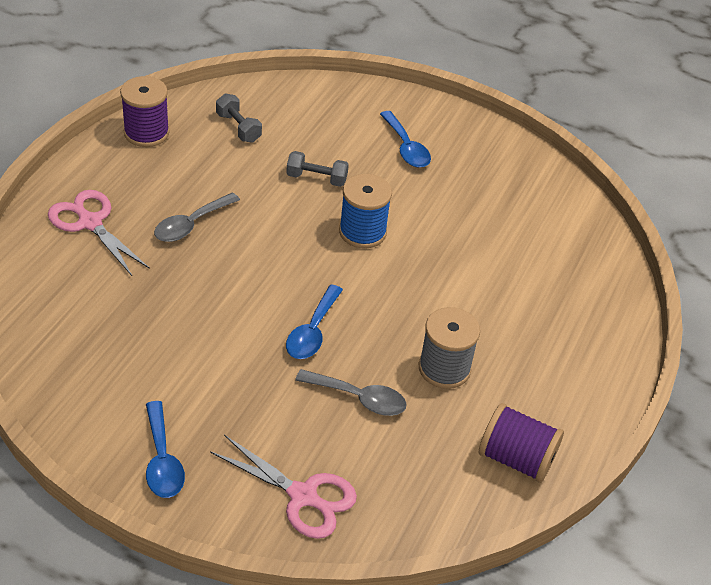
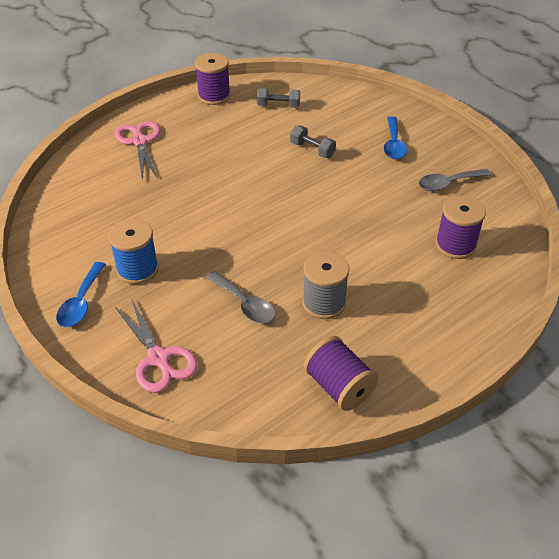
camera: 30 degrees right, 0 degrees up
grey spoon [154,193,240,242] -> grey spoon moved to [419,169,491,191]
grey dumbbell [216,93,262,143] -> grey dumbbell turned 75 degrees counterclockwise [257,88,300,108]
blue spoon [286,285,343,359] -> none
blue spool [339,174,392,248] -> blue spool moved to [108,219,159,284]
none -> purple spool [436,195,486,259]

